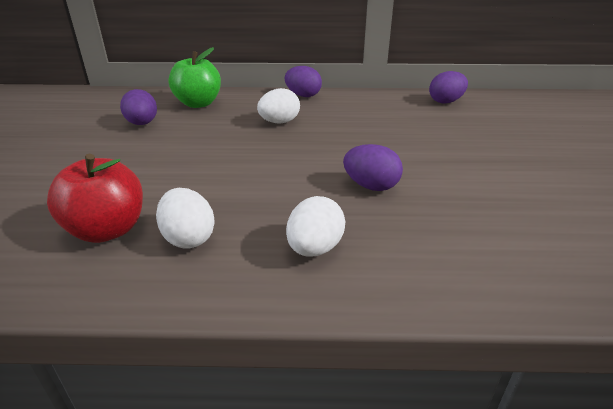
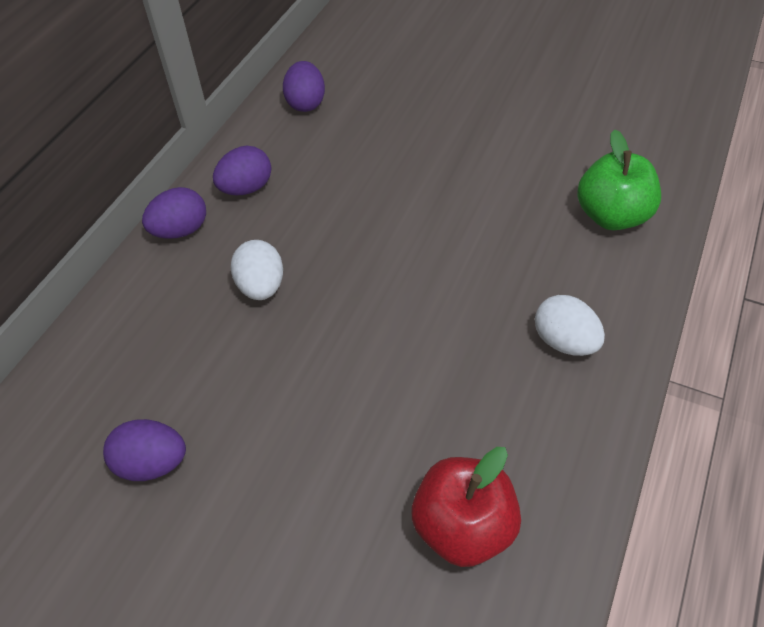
camera: 65 degrees left, 20 degrees up
white egg [156,188,215,249] -> none
green apple [169,47,221,108] -> green apple moved to [577,129,661,230]
purple egg [343,144,403,191] -> purple egg moved to [213,146,271,195]

